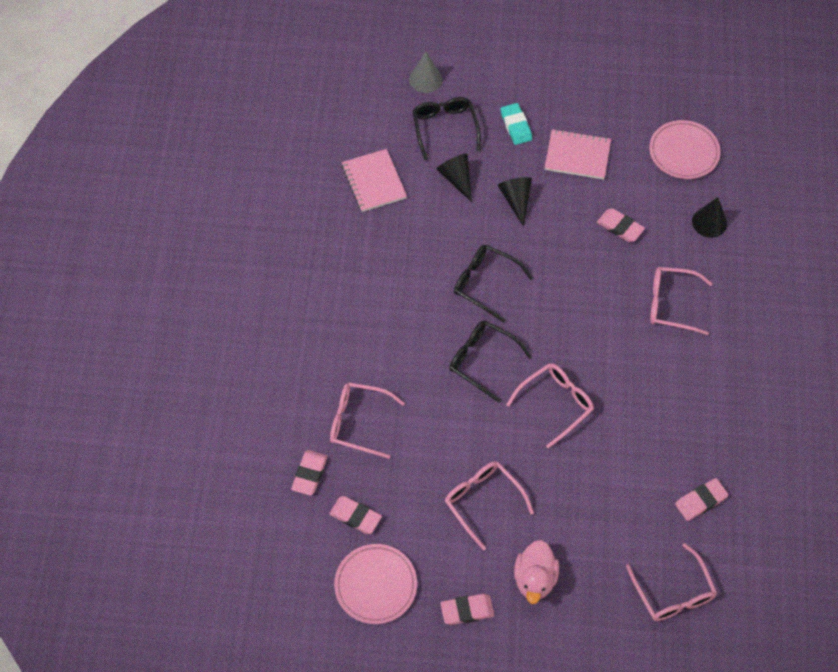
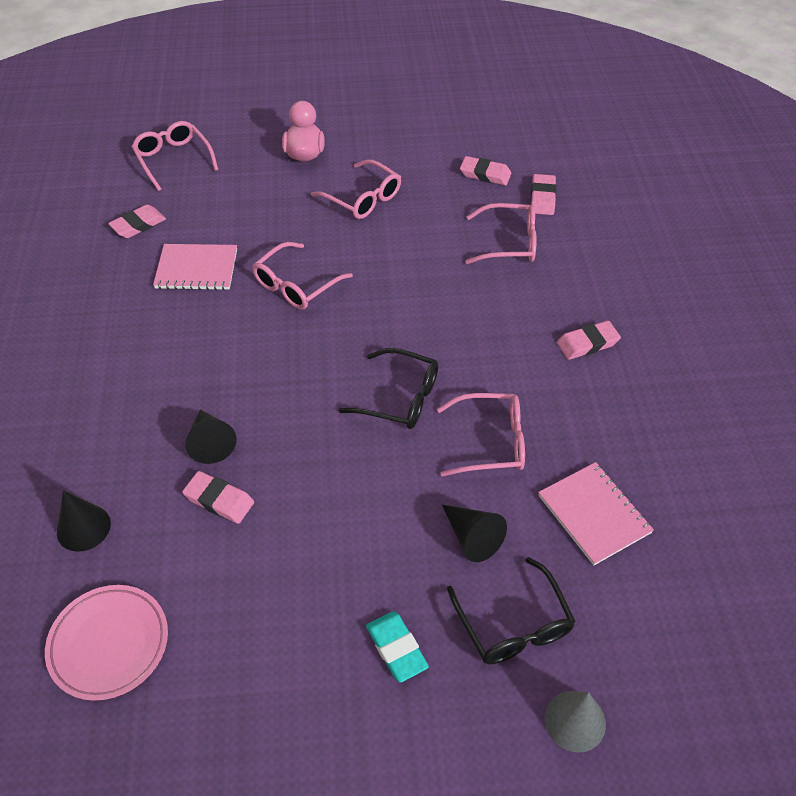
camera: 170 degrees right, 10 degrees down
pink plate [334,544,417,624] -> none
pink eraser [440,594,495,625] -> pink eraser moved to [557,321,621,360]
black glasses [450,321,532,403] -> none
black cone [498,177,532,227] -> black cone moved to [185,409,236,464]
pink notebook [544,129,611,179] -> pink notebook moved to [153,244,237,290]
pink glasses [650,267,713,335] -> pink glasses moved to [437,393,525,476]

